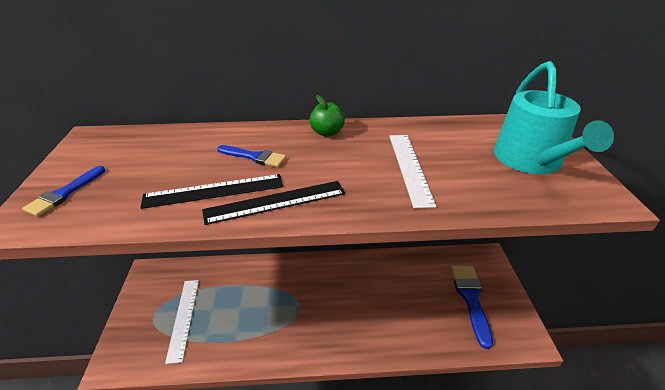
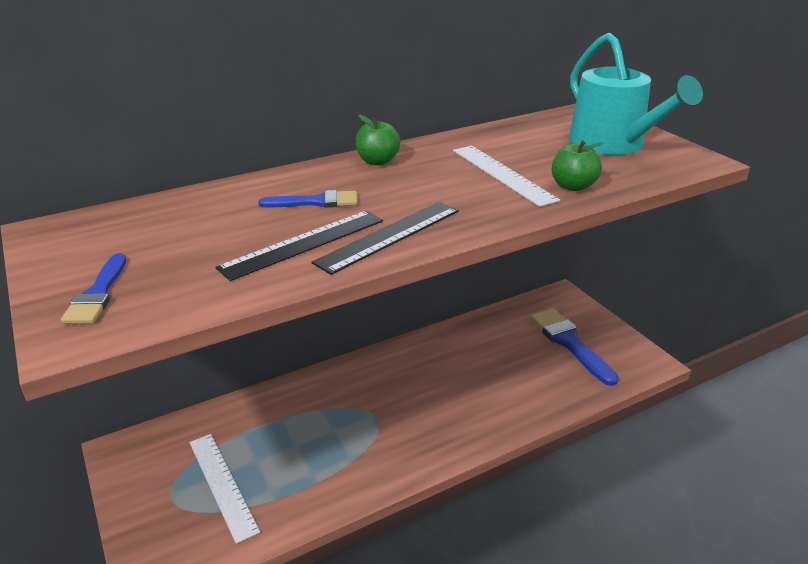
camera: 25 degrees left, 5 degrees down
none -> green apple [552,140,603,191]

